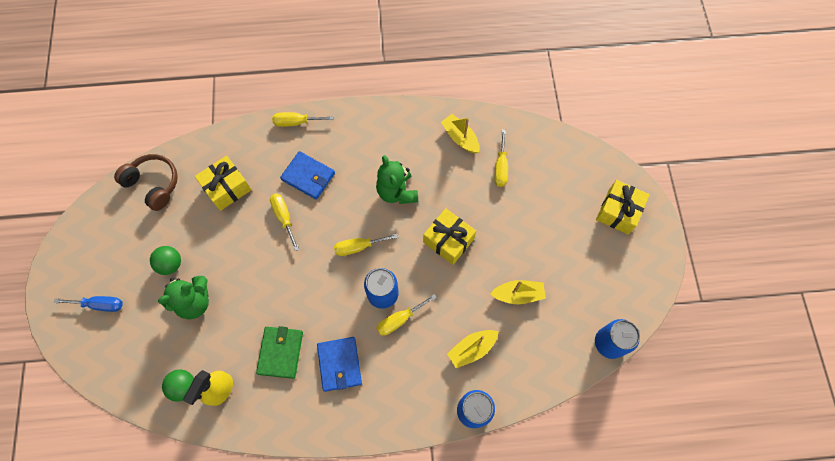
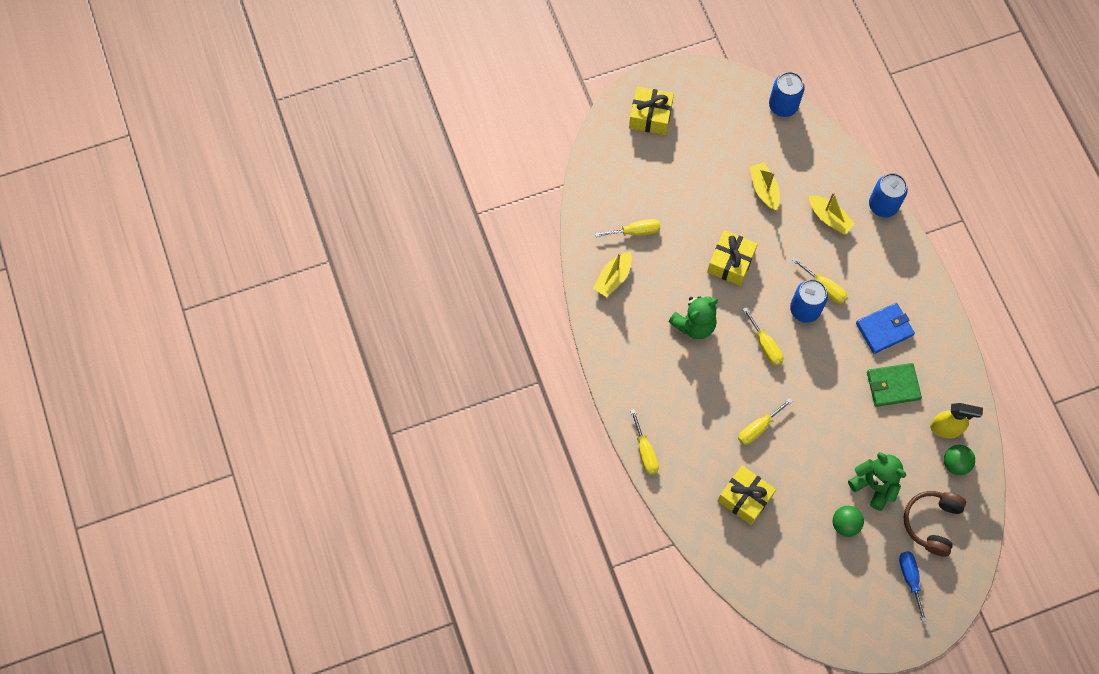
camera: 105 degrees left, 0 degrees up
brown headphones [114,154,178,211] -> brown headphones moved to [904,491,966,557]
blue wallet [280,151,335,200] -> none

